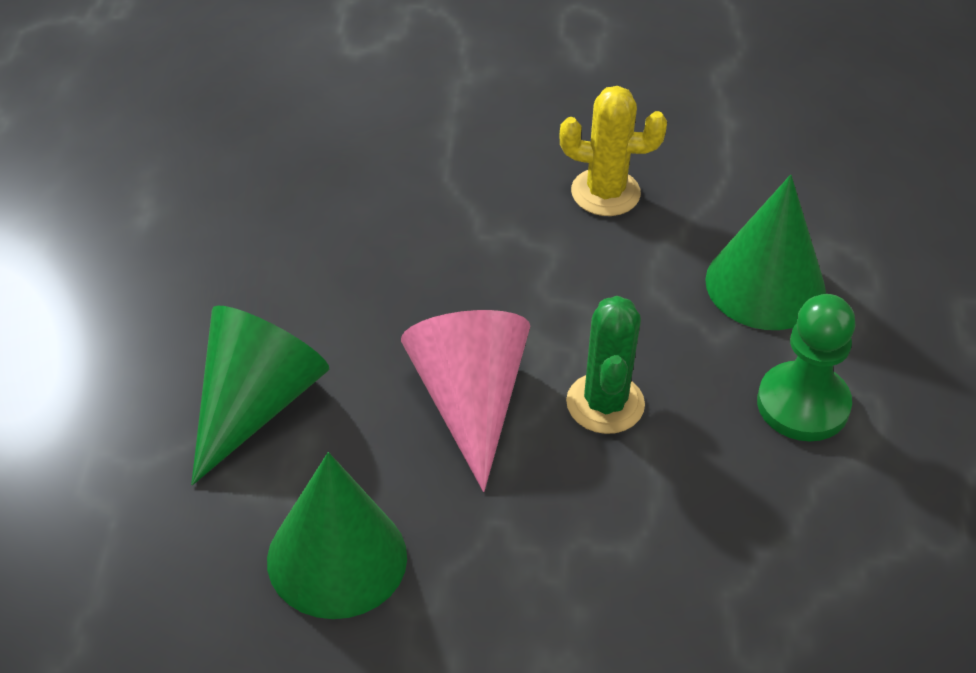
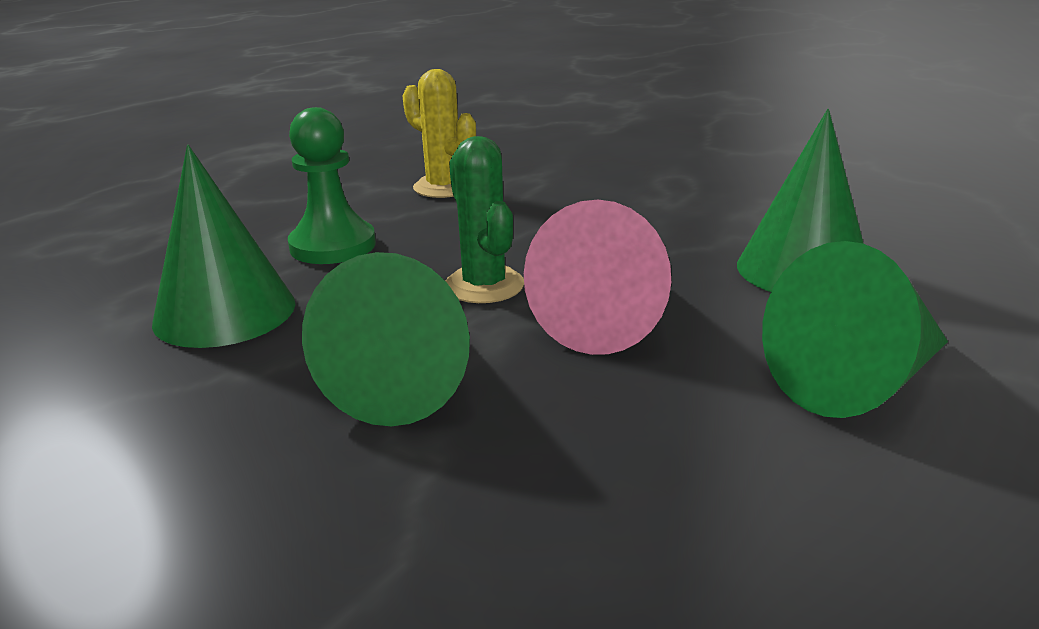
camera: 145 degrees left, 20 degrees down
yellow cactus [559,86,667,216] -> yellow cactus moved to [402,69,476,198]
green cactus [566,296,645,434] -> green cactus turned 60 degrees counterclockwise [446,136,524,303]
none -> green cone [302,252,470,426]

